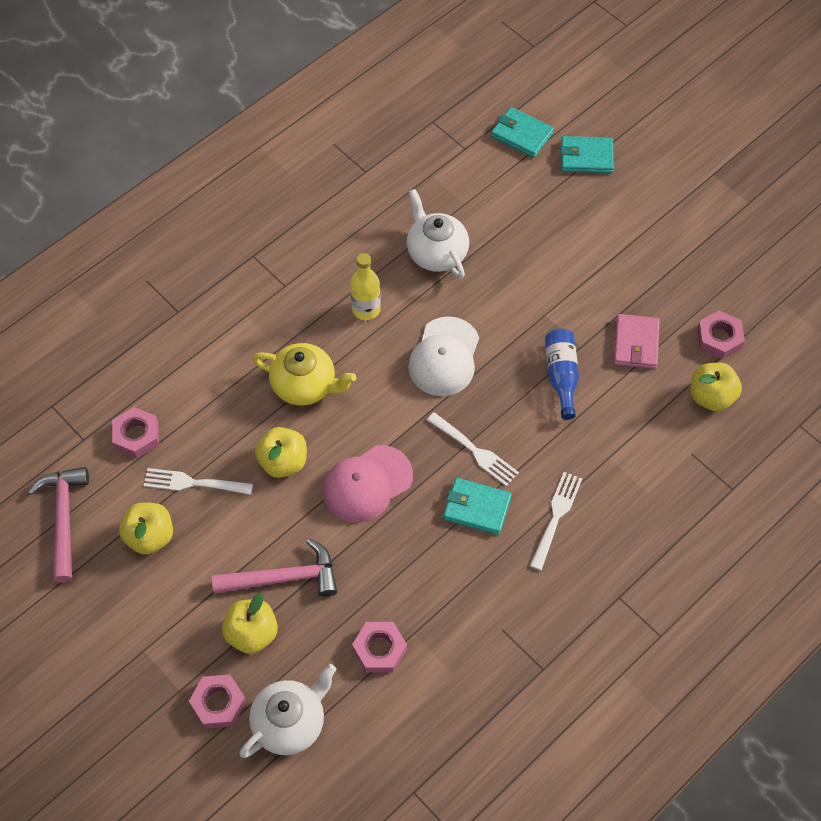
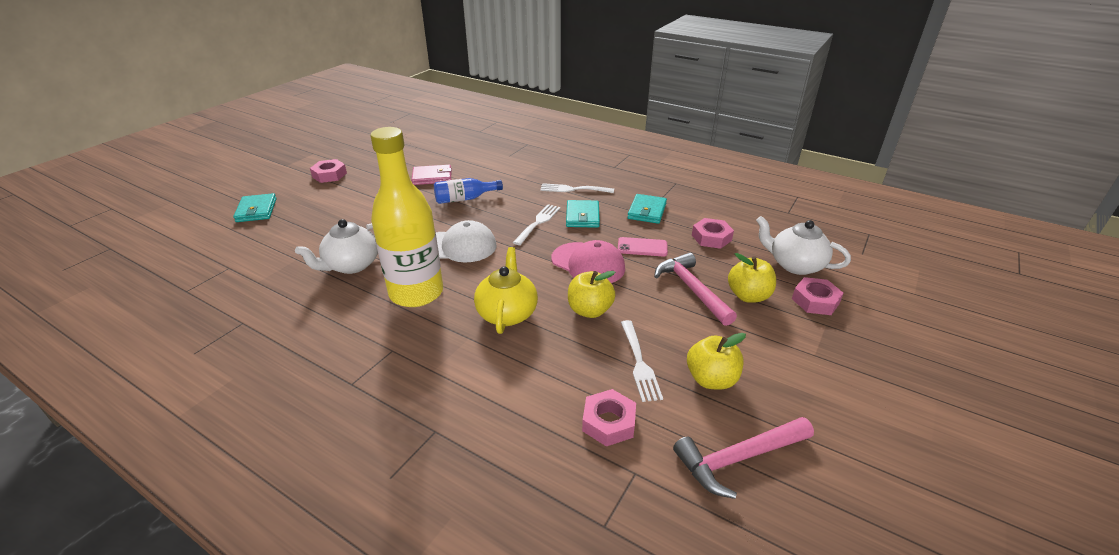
camera: 105 degrees left, 25 degrees down
yellow bottle [350,253,381,320] -> yellow bottle [370,127,443,307], size x2.01
turquoise wallet [491,107,554,158] -> turquoise wallet moved to [628,194,667,224]
yellow apple [691,362,742,411] -> none
pink nut [697,310,745,360] -> pink nut moved to [310,159,347,183]
none -> pink phone [618,237,668,257]

